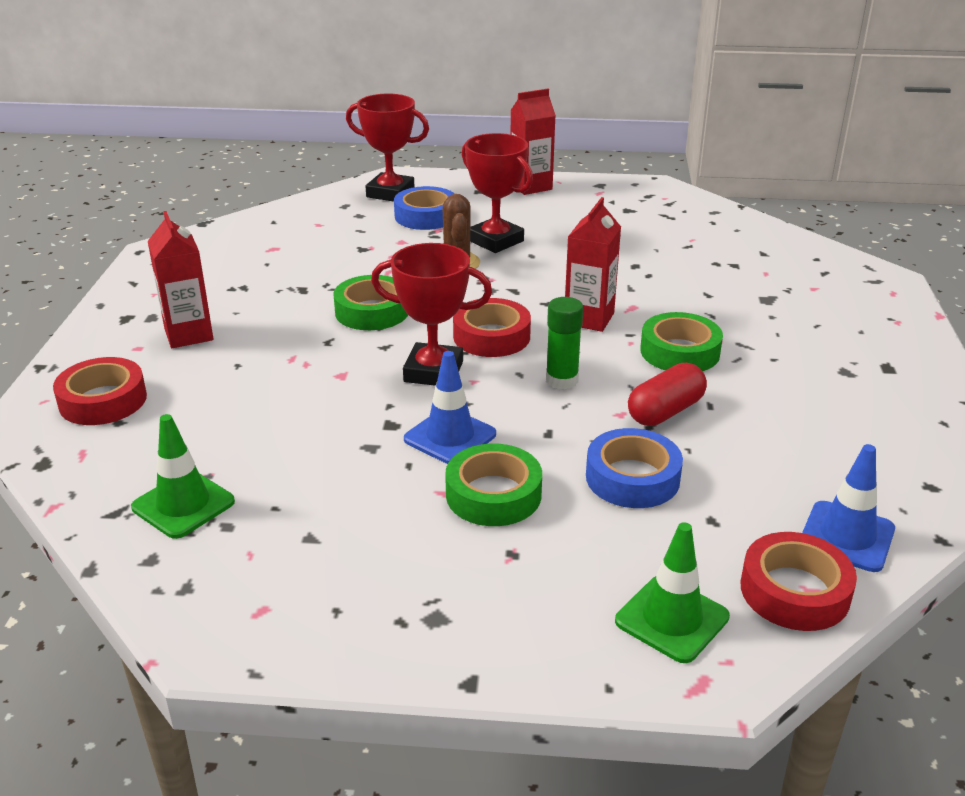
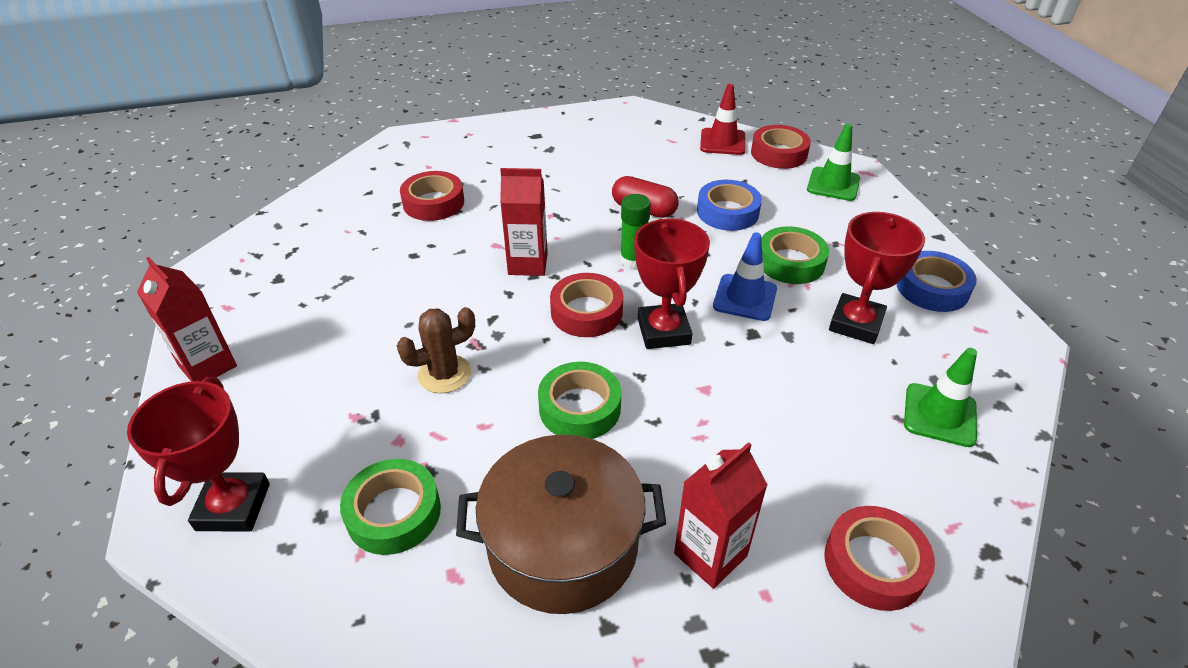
camera: 110 degrees left, 10 degrees up
blue tape [394,186,455,230] -> blue tape moved to [896,251,977,312]
red trophy [462,133,533,253] -> red trophy moved to [829,212,925,344]
green tape [640,312,723,371] -> green tape moved to [340,459,441,555]
blue traffic cone [802,444,895,572] -> red traffic cone [700,84,746,155]
none -> red tape [400,171,464,221]
none -> brown pot [456,435,666,614]

